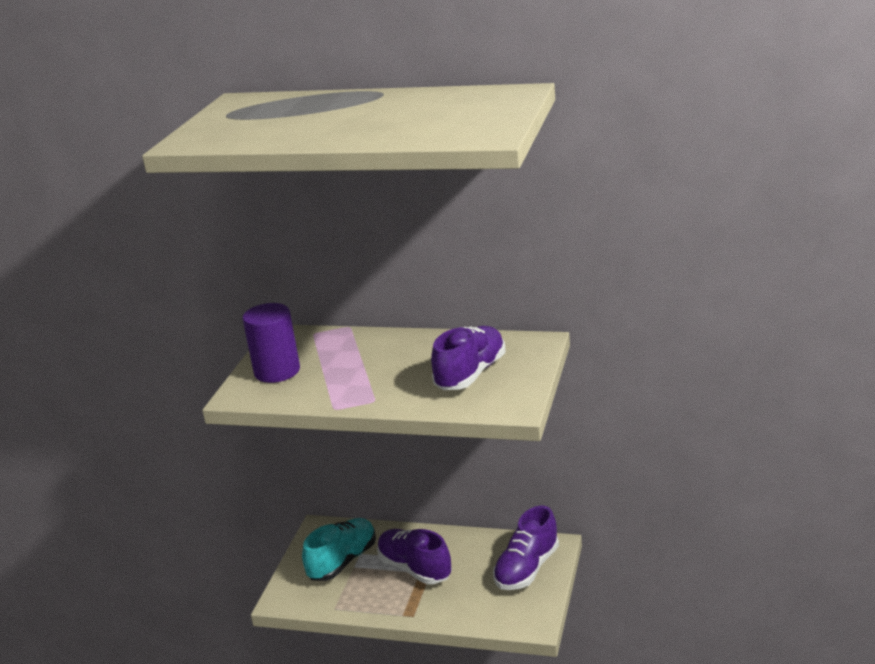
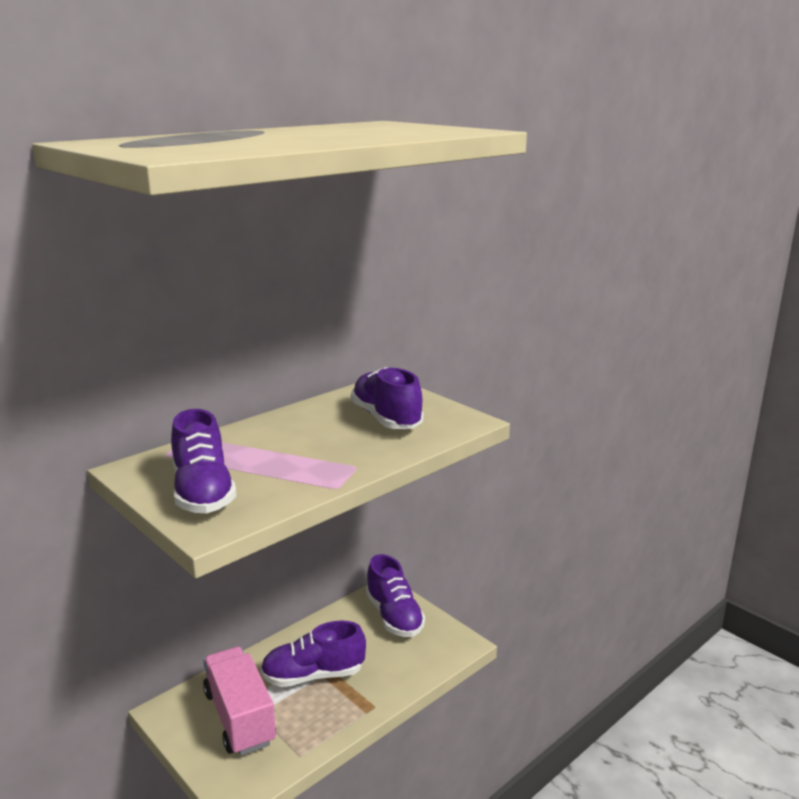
camera: 60 degrees left, 5 degrees down
purple cylinder [242,303,300,383] -> purple shoe [171,409,237,513]
turquoise shoe [302,518,376,581] -> pink truck [203,647,276,756]

